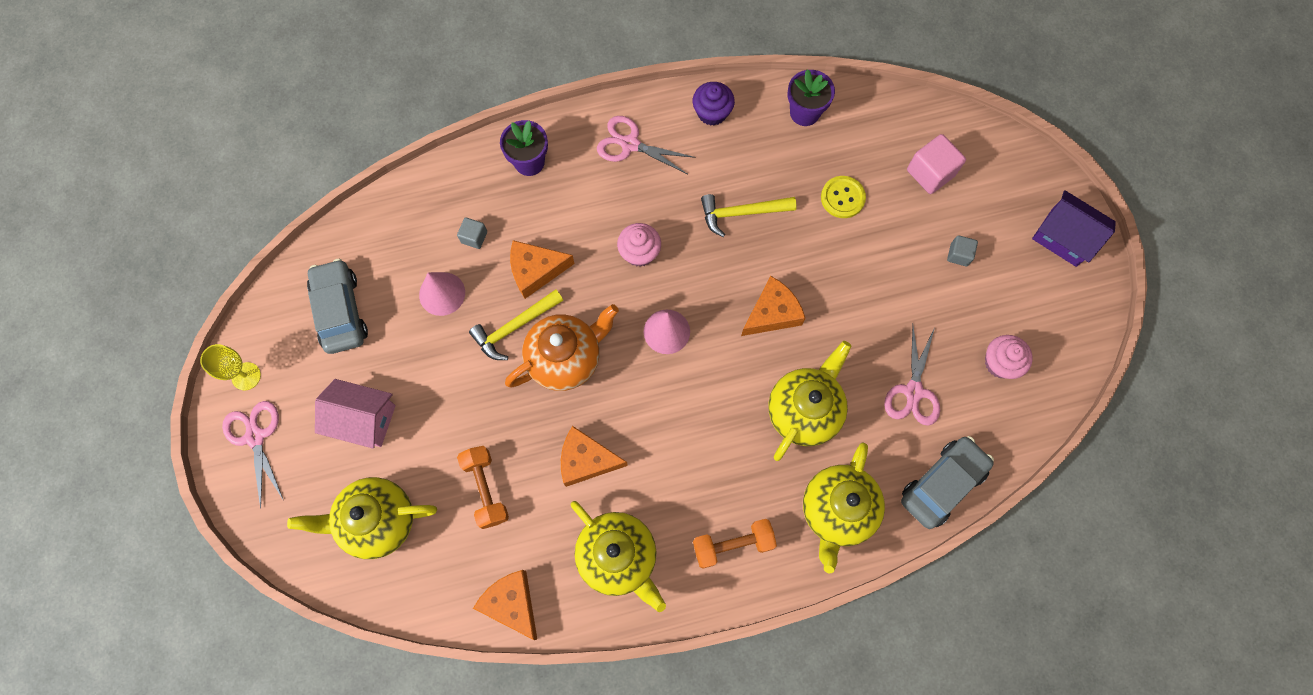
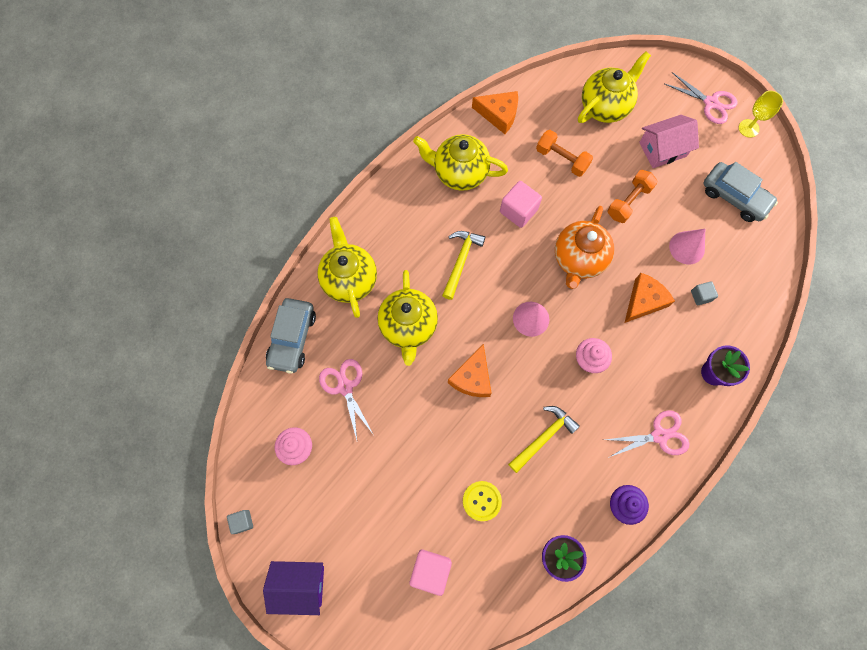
camera: 145 degrees right, 0 degrees up
yellow hammer [469,289,564,360] -> yellow hammer moved to [442,231,485,300]
orange cheese [561,426,628,487] -> pink cube [500,181,542,228]
orange dumbbell [693,519,777,569] -> orange dumbbell moved to [607,170,658,223]
grey cube [947,235,978,266] -> grey cube moved to [227,510,253,534]

